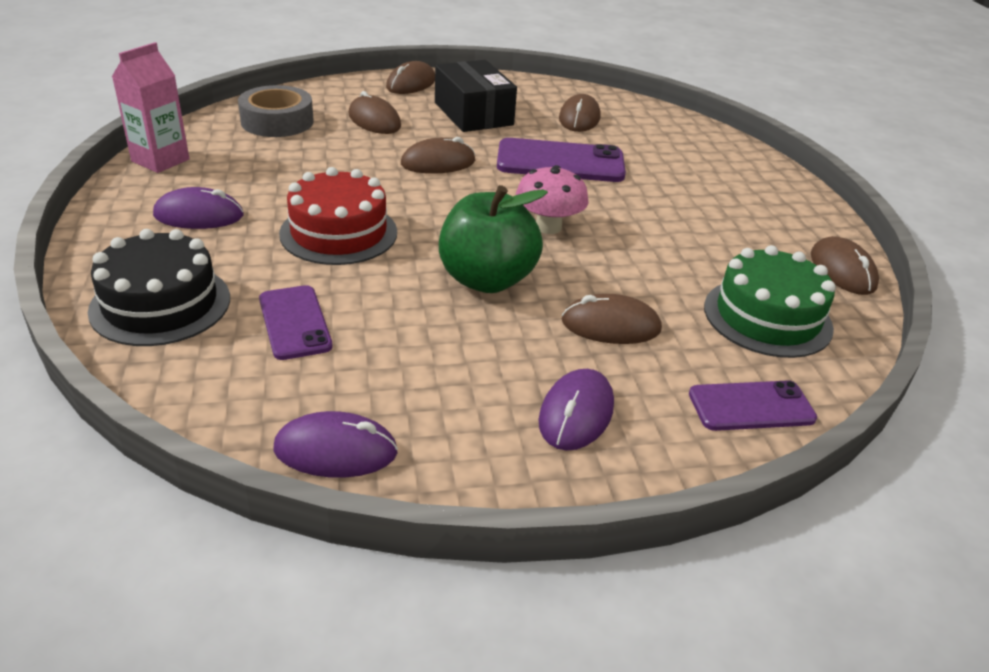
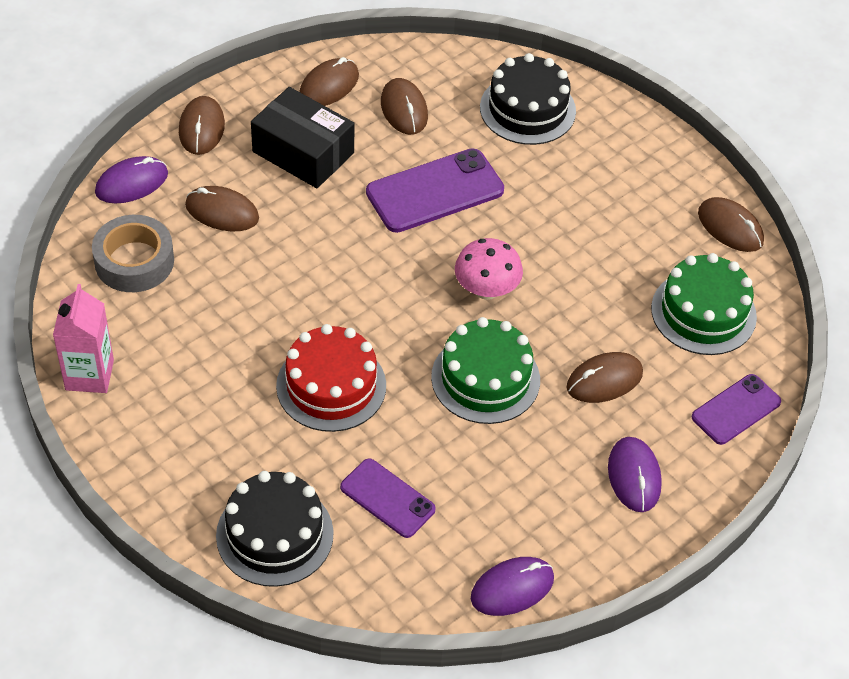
camera: 30 degrees left, 15 degrees up
purple mouse [153,187,244,229] -> purple mouse moved to [95,156,168,203]
brown mouse [401,137,475,174] -> brown mouse moved to [300,57,359,106]
green apple [439,185,548,293] -> green cake [431,317,540,424]
none -> black cake [480,53,576,145]

